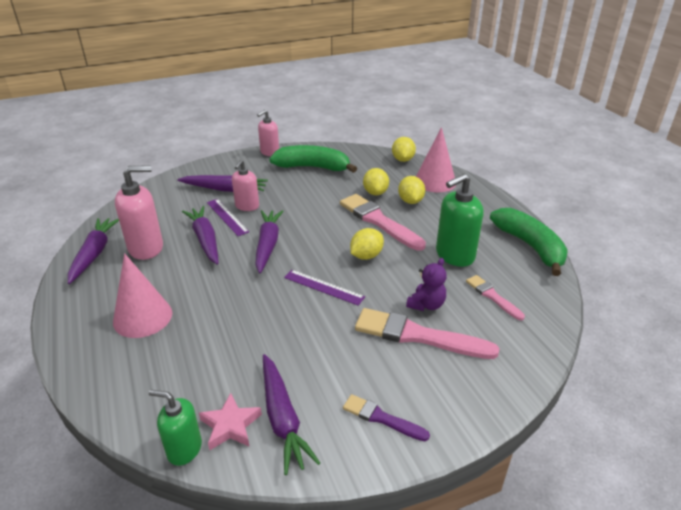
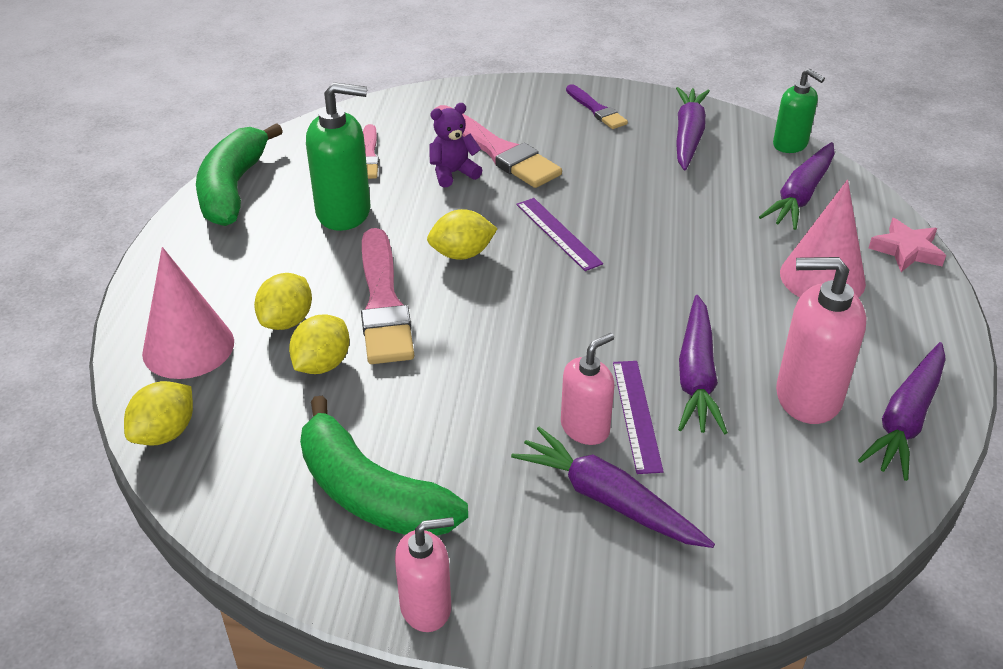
camera: 150 degrees left, 5 degrees up
pink star [199,393,262,450] -> pink star moved to [869,218,946,272]
purple carrot [255,210,284,274] -> purple carrot moved to [759,142,835,230]

